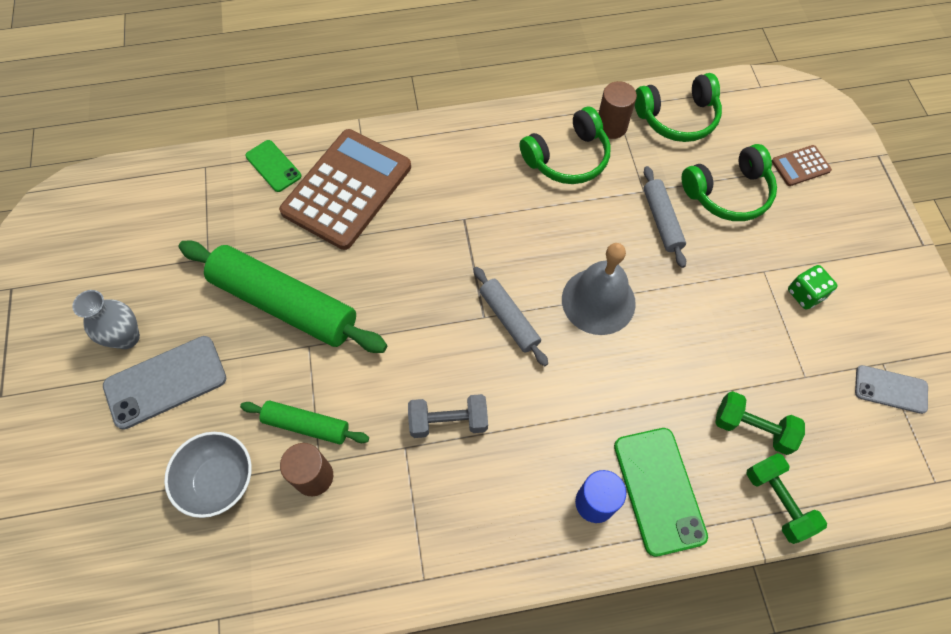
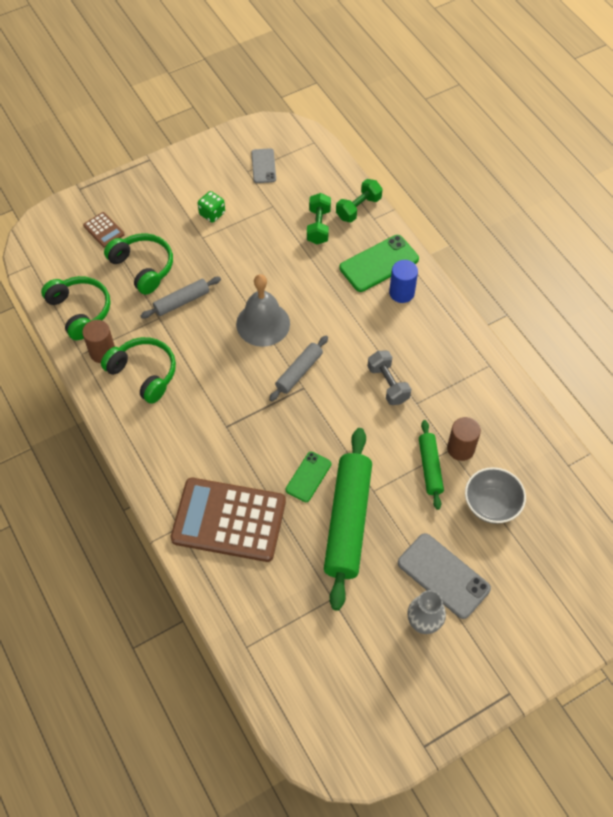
camera: 110 degrees left, 5 degrees down
green phone [245,140,301,192] -> green phone moved to [286,452,331,502]

